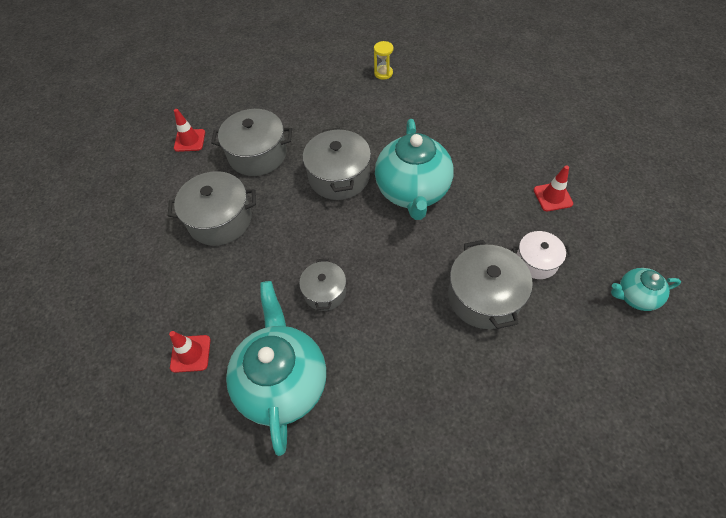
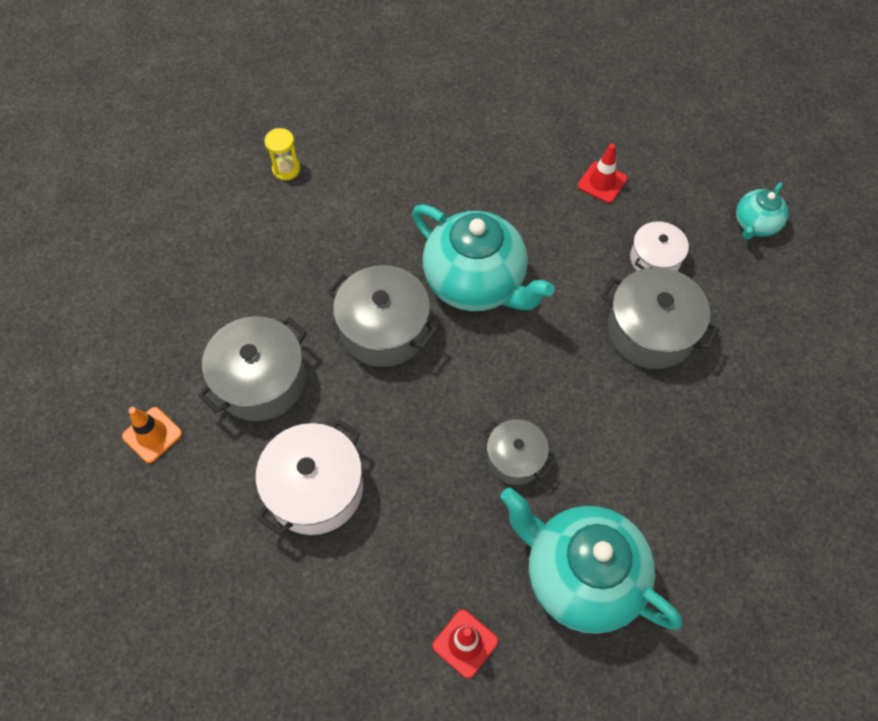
camera: 50 degrees left, 5 degrees up
grey pot [168,171,256,246] -> white pot [255,419,363,535]
red traffic cone [174,109,205,152] -> orange traffic cone [122,407,182,463]

